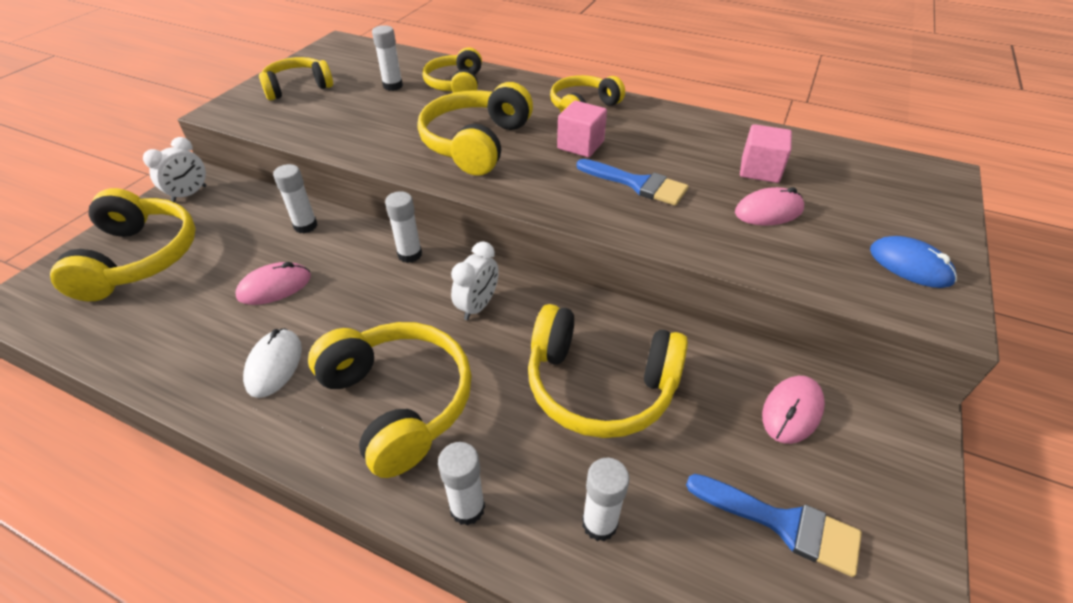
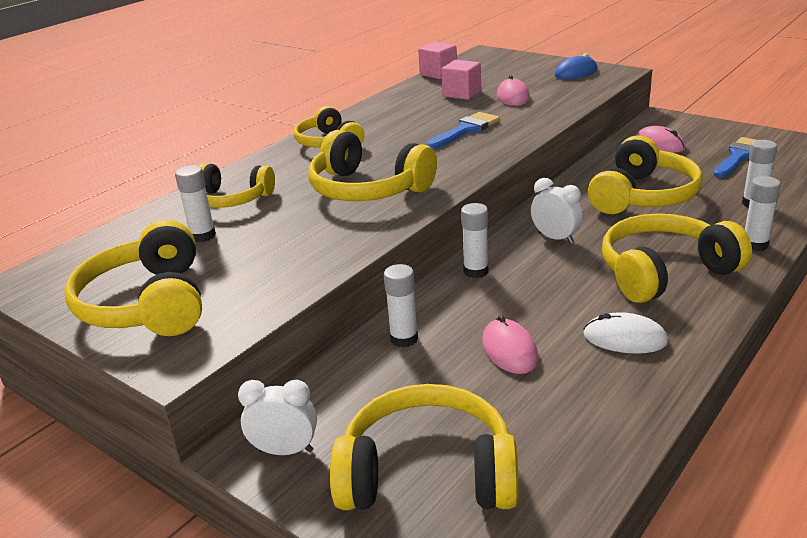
camera: 75 degrees left, 15 degrees down
white clock [143,137,207,203] -> white clock turned 45 degrees counterclockwise [238,380,317,455]
yellow headphones [259,57,333,100] -> yellow headphones [64,220,202,336], size x1.51
pink cube [557,100,607,157] -> pink cube moved to [418,42,457,79]

